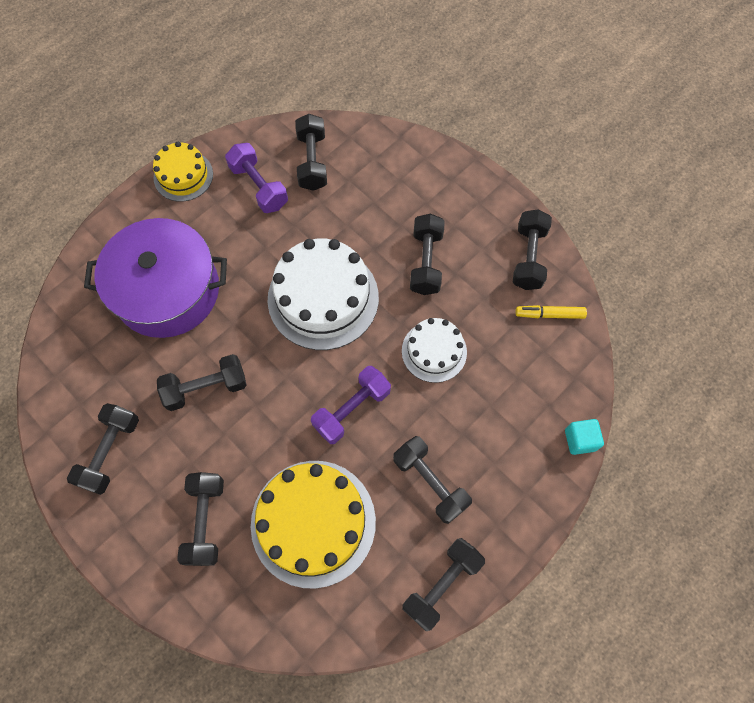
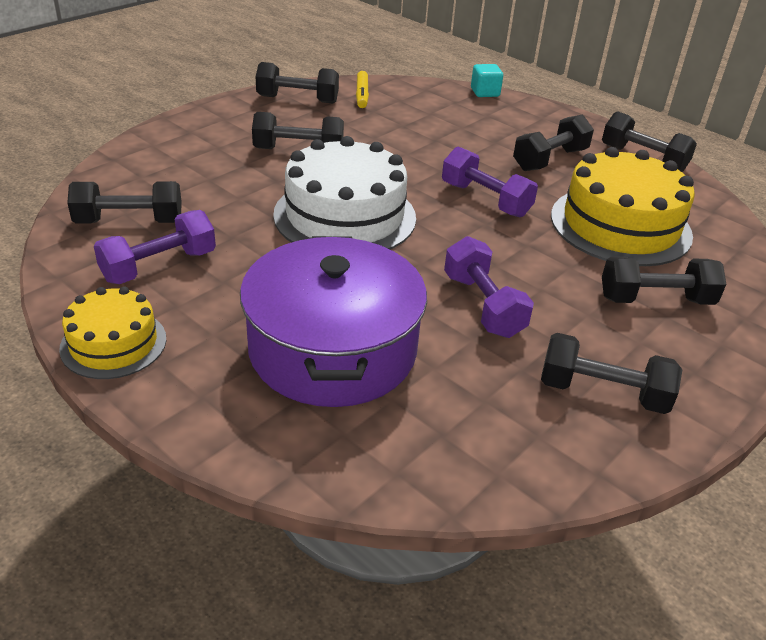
camera: 95 degrees left, 30 degrees down
black dumbbell [157,354,246,411] -> purple dumbbell [444,236,534,338]
white cake [402,318,467,383] -> none

